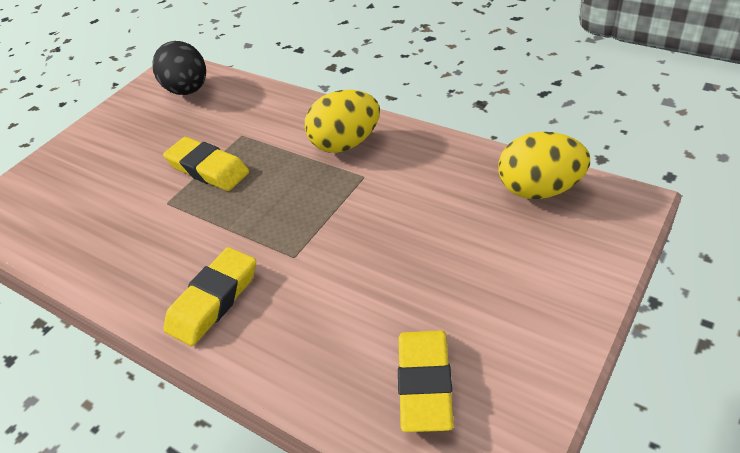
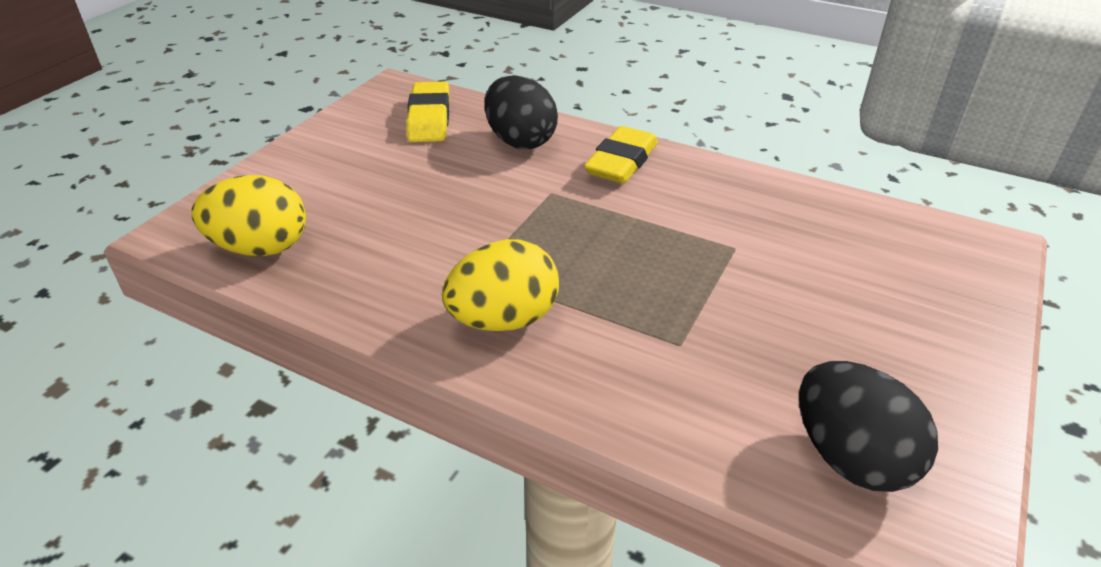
camera: 170 degrees right, 5 degrees down
yellow eraser [163,137,249,191] -> none
none -> black egg [485,75,558,149]

